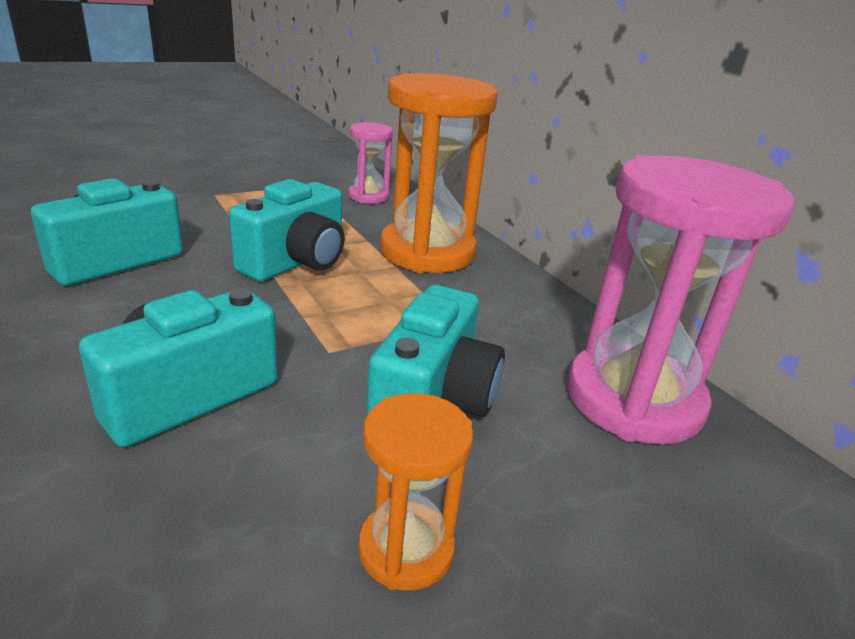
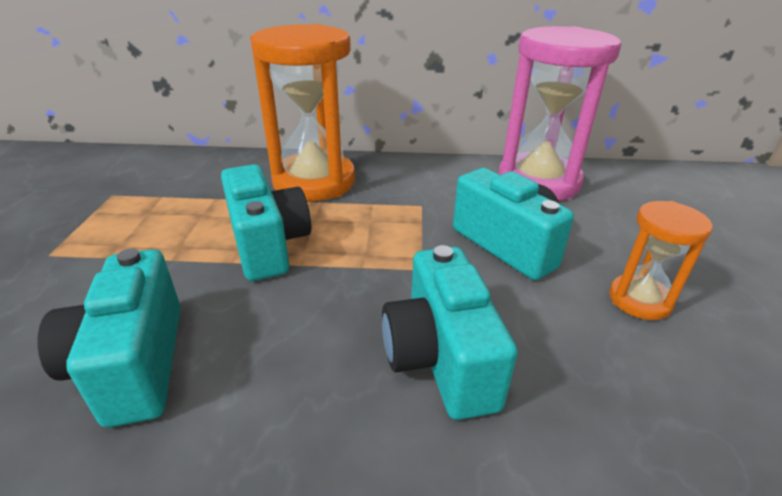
camera: 55 degrees left, 5 degrees up
pink hourglass [348,122,393,203] -> none

